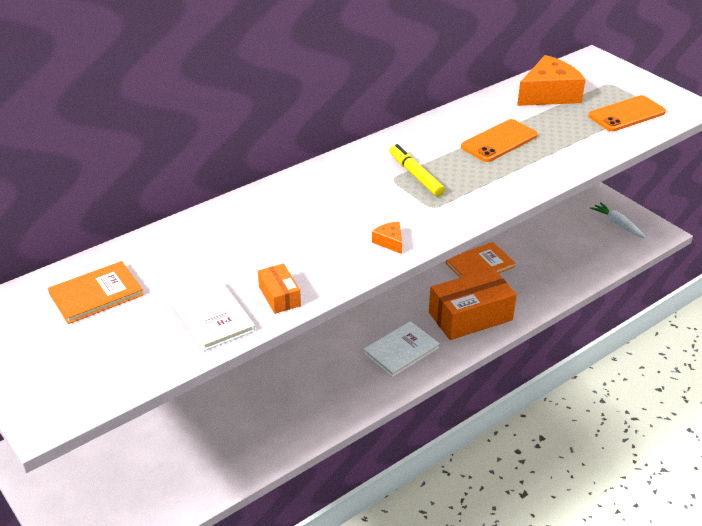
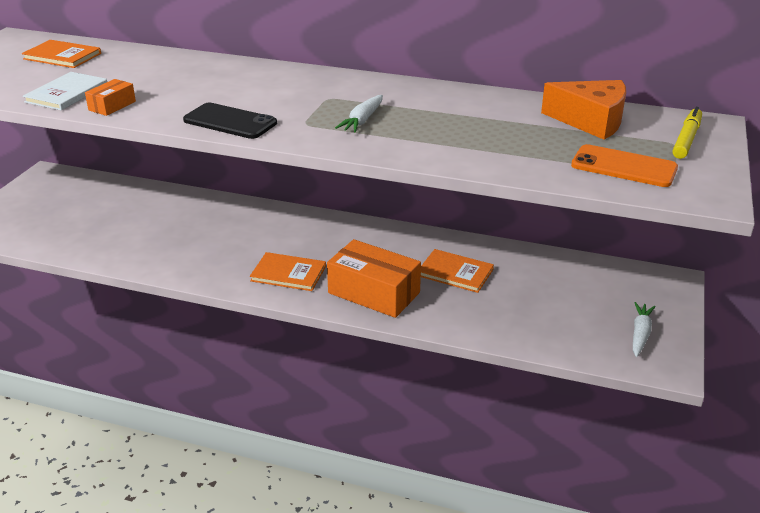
camera: 55 degrees right, 5 degrees down
white book [364,321,440,377] -> orange book [250,252,326,291]
orange cheese [372,222,402,254] -> black phone [183,103,277,139]
yellow marker [389,144,445,197] -> yellow marker moved to [672,107,702,159]
orange phone [461,119,538,162] -> none
none -> white carrot [335,95,383,132]

